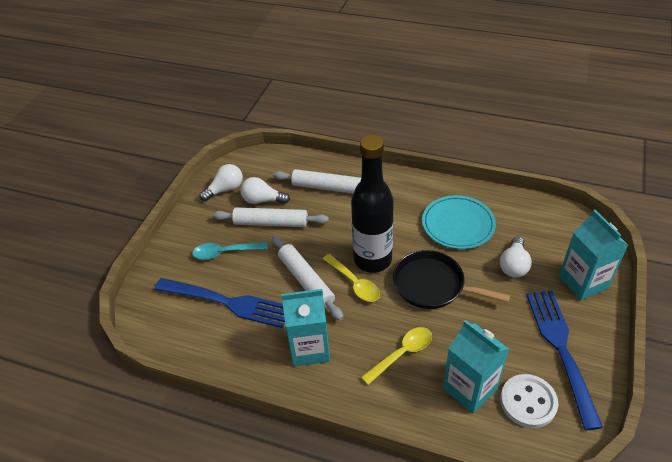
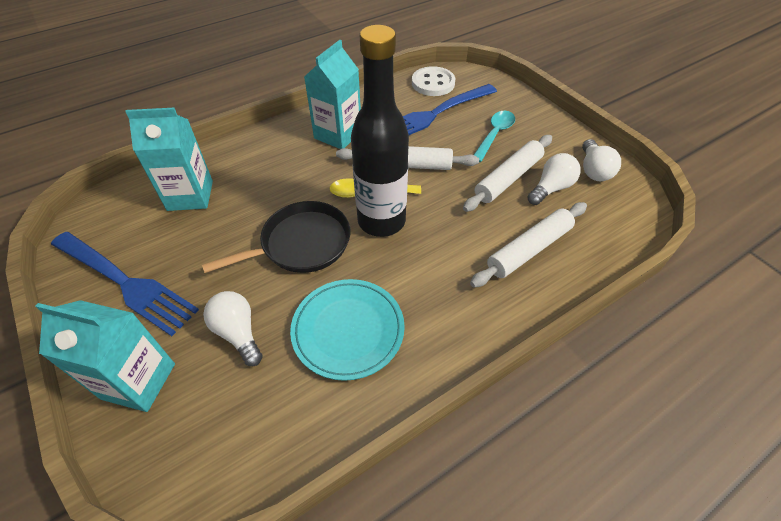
camera: 125 degrees right, 5 degrees up
yellow spoon [361,327,432,385] -> none
white button [500,374,558,428] -> white button moved to [412,66,455,96]

